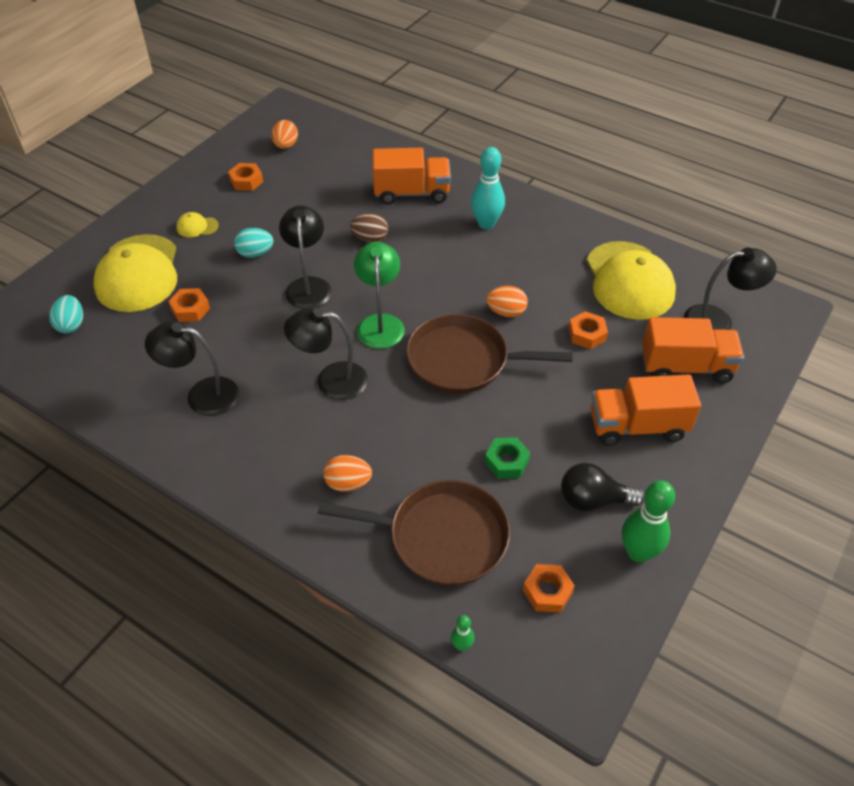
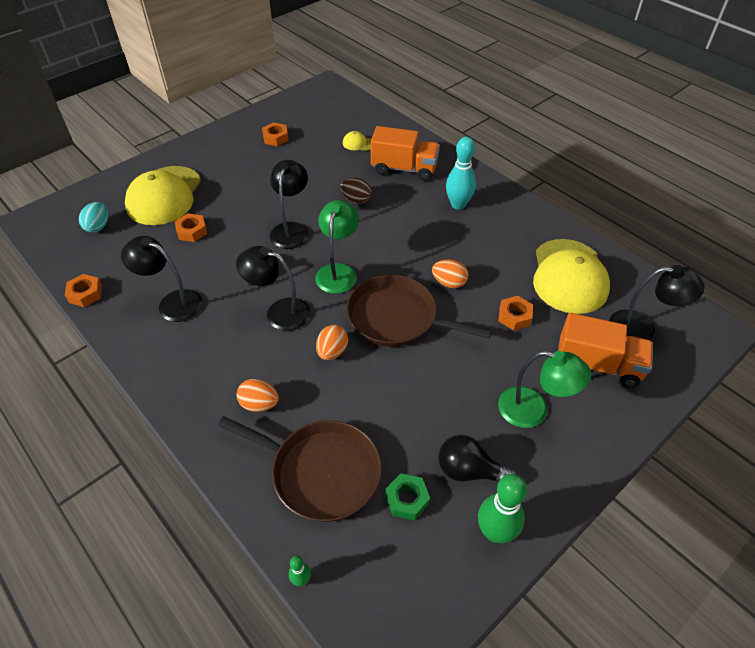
camera: 15 degrees right, 0 degrees up
yellow cap [176,212,219,237] -> yellow cap moved to [343,131,371,151]
turquoise egg [234,228,273,258] -> none
orange egg [271,120,298,149] -> orange egg moved to [316,325,348,360]
green nut [485,437,530,479] -> green nut moved to [385,473,430,520]
orange nut [523,564,575,613] -> orange nut moved to [65,274,102,307]
orange truck [591,375,701,446] -> green lamp [498,351,591,428]

